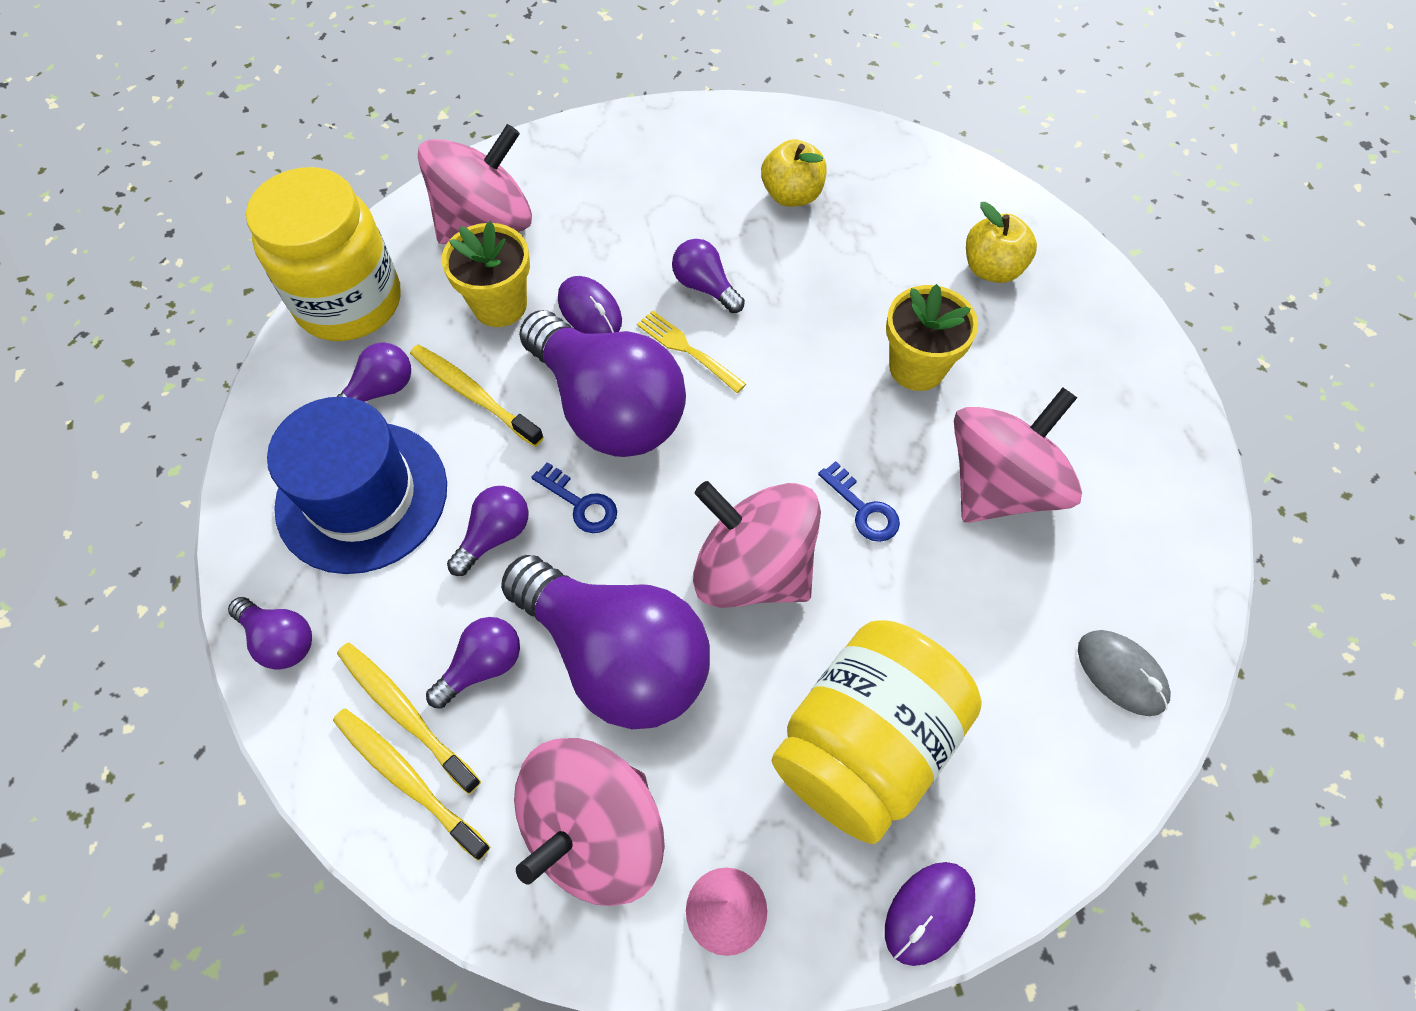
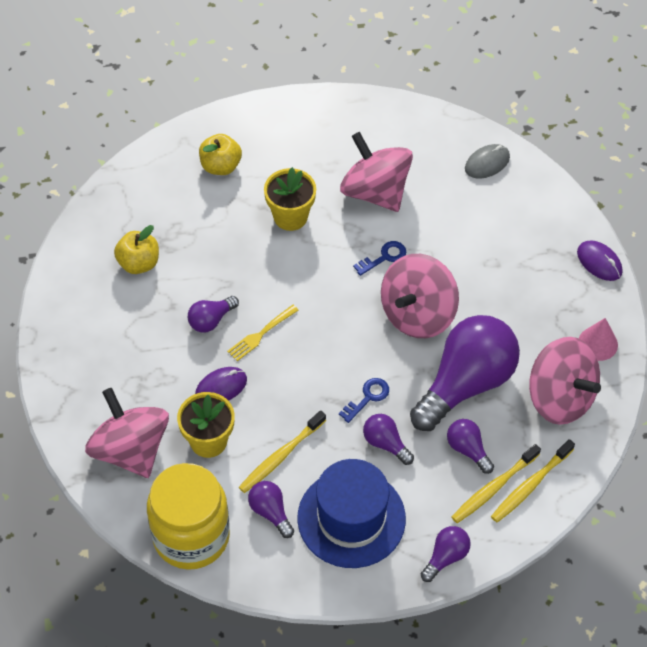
camera: 85 degrees left, 5 degrees down
purple light bulb [519,310,686,457] -> none
yellow jar [771,620,982,844] -> none

